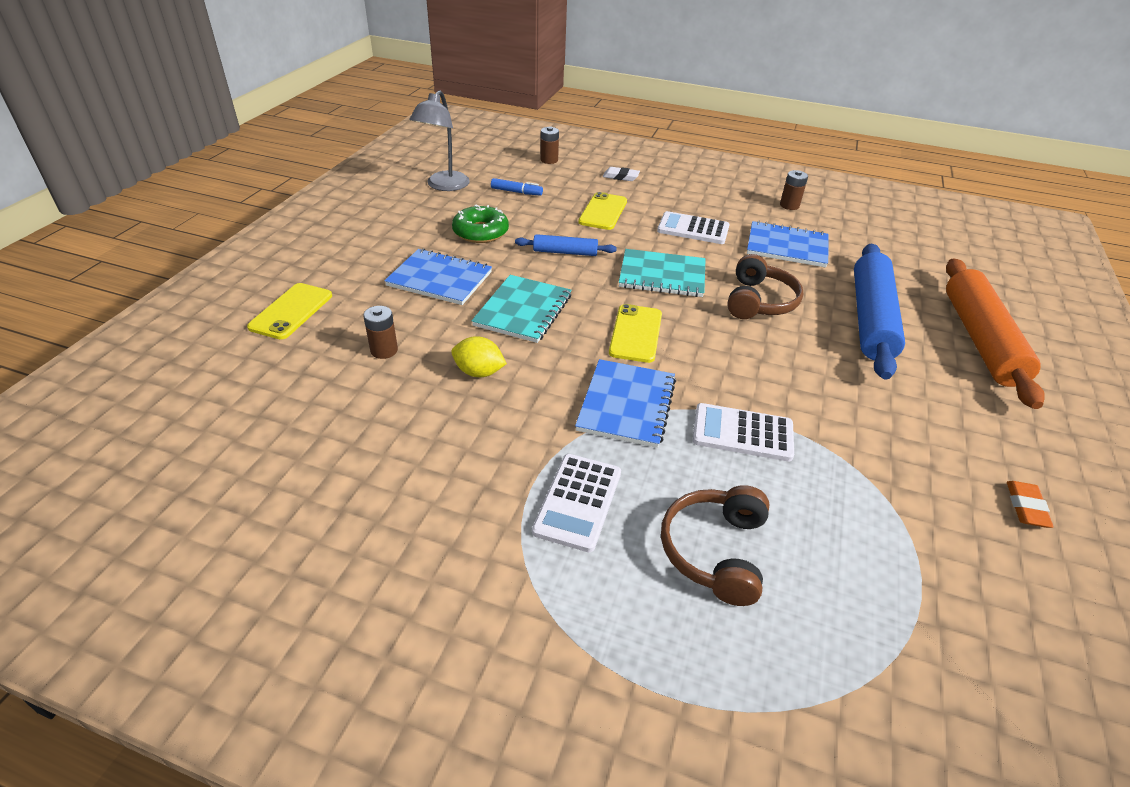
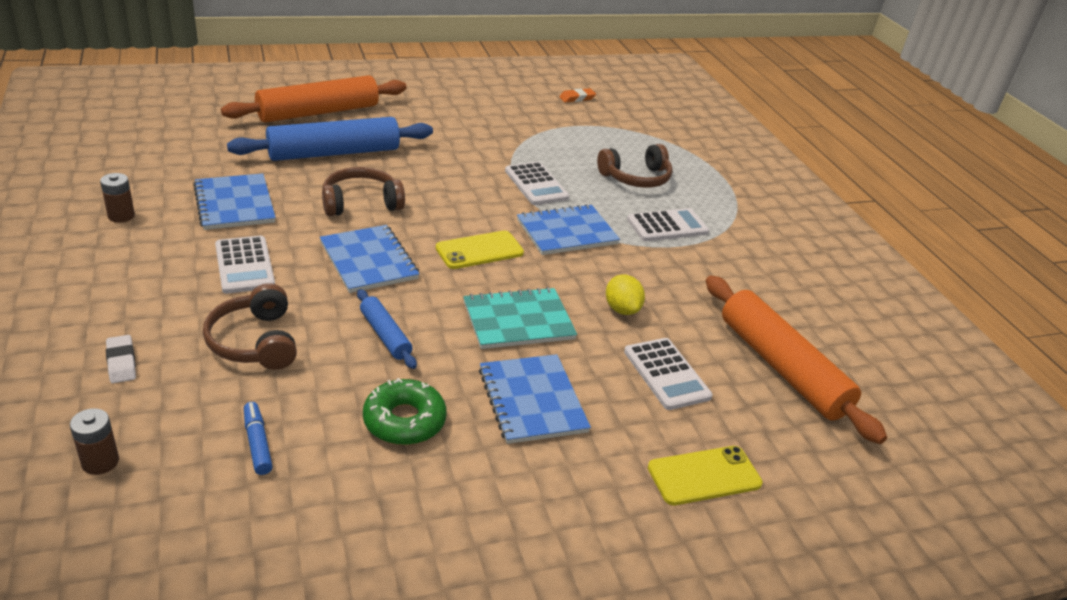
camera: 130 degrees left, 5 degrees down
brown battery [363,306,398,359] -> white calculator [624,338,713,410]
grey lamp [410,90,470,191] -> none
yellow phone [578,192,627,230] -> brown headphones [203,283,297,370]
turquoise notebook [619,249,706,297] -> blue notebook [320,225,419,293]
orange eraser [1007,481,1054,528] -> orange eraser moved to [559,88,596,103]
none -> orange rolling pin [706,276,887,444]

